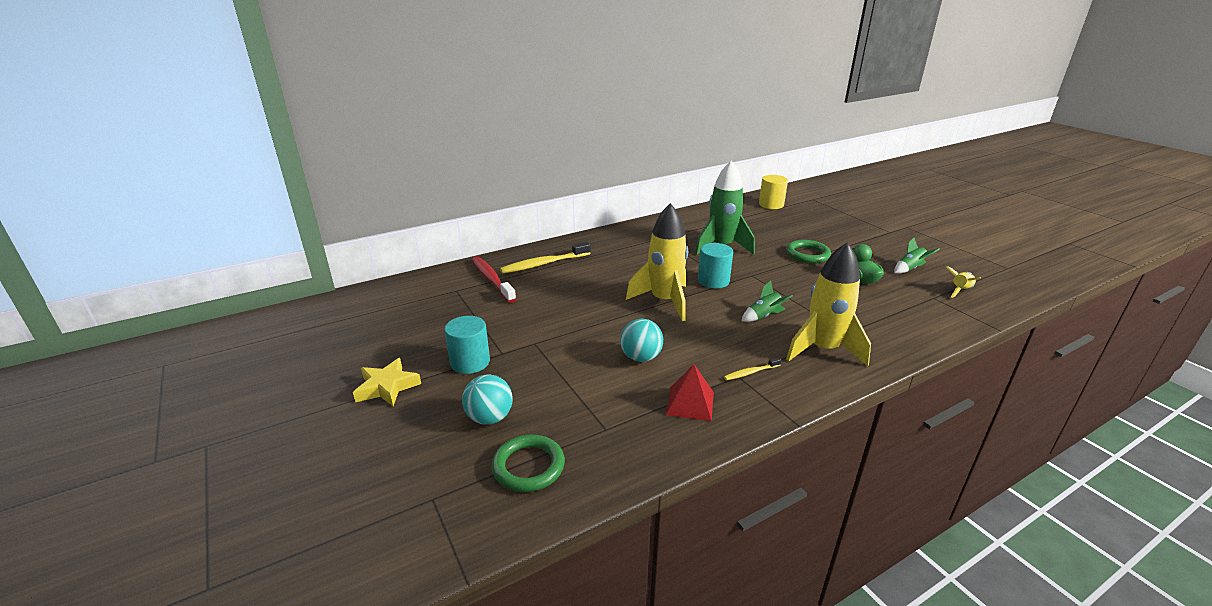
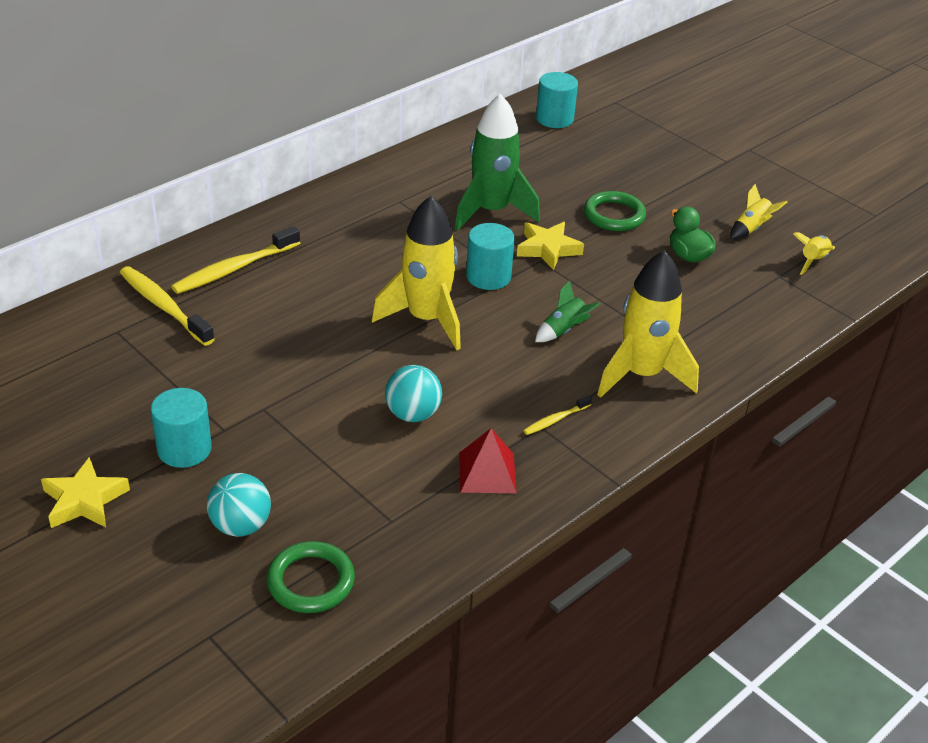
camera: 15 degrees left, 10 degrees up
red toothbrush [471,256,516,303] -> yellow toothbrush [120,266,215,346]
yellow cylinder [759,175,788,209] -> turquoise cylinder [536,72,578,128]
green rocket [894,238,940,274] -> yellow rocket [730,184,787,239]
none -> yellow star [517,222,584,270]

